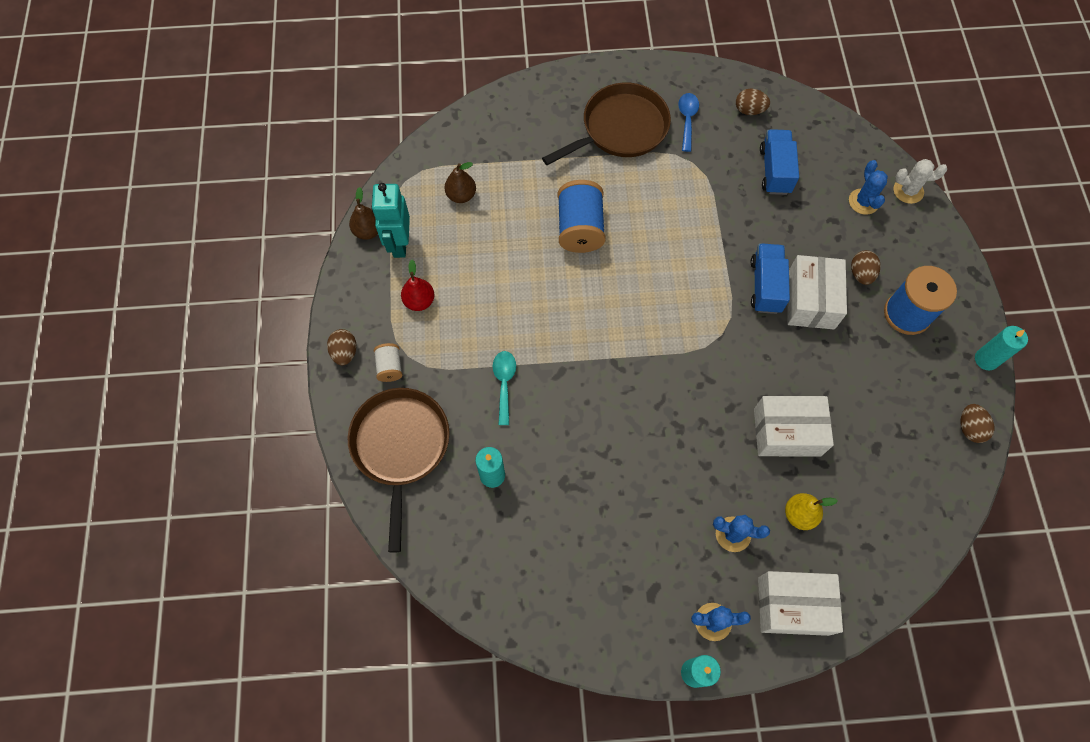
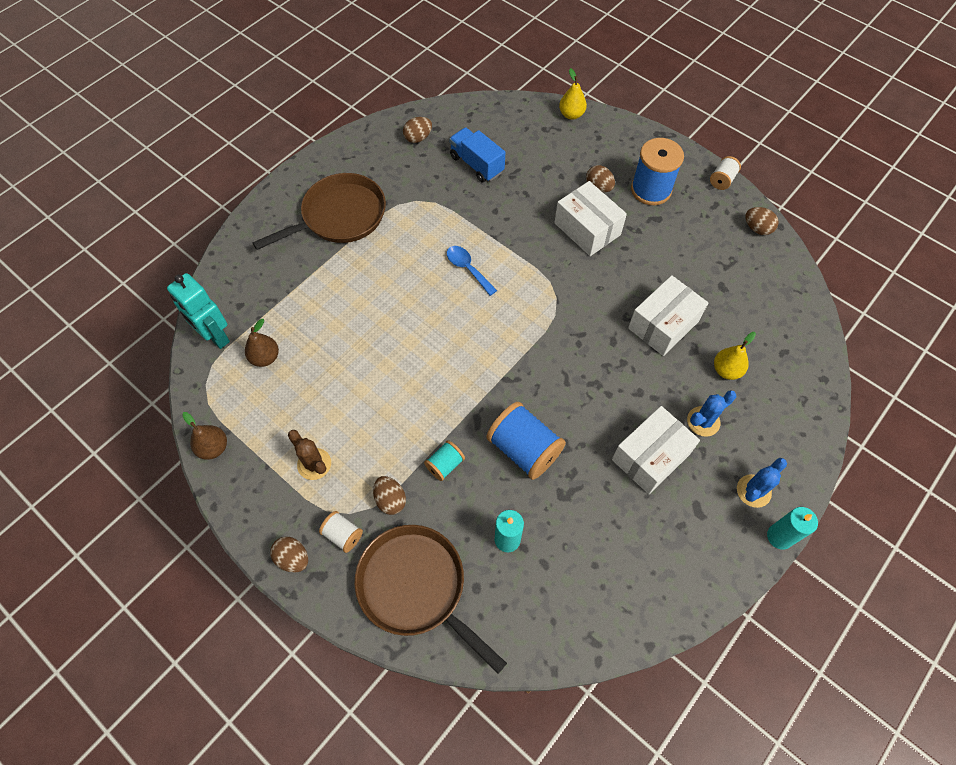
camera: 45 degrees left, 5 degrees down
turquoise robot [371,183,410,258] -> turquoise robot moved to [167,273,230,349]
red pear [401,260,434,311] -> brown cactus [288,430,331,480]
turquoise spoon [493,351,516,425] -> turquoise spool [424,440,465,481]
brown pan [542,83,671,165] -> brown pan turned 45 degrees clockwise [252,173,386,250]
blue spool [558,180,606,253] -> blue spool moved to [486,402,566,480]
blue spoon [678,93,699,152] -> blue spoon moved to [447,246,497,296]
blue truck [750,244,790,314] -> none
white box [758,571,843,636] -> white box moved to [612,406,700,494]
blue cactus [849,160,888,215] -> none
white cactus [894,159,947,204] -> yellow pear [559,68,587,120]
turquoise candle [975,326,1028,371] -> white spool [710,156,741,190]
none -> brown egg [373,476,406,515]

